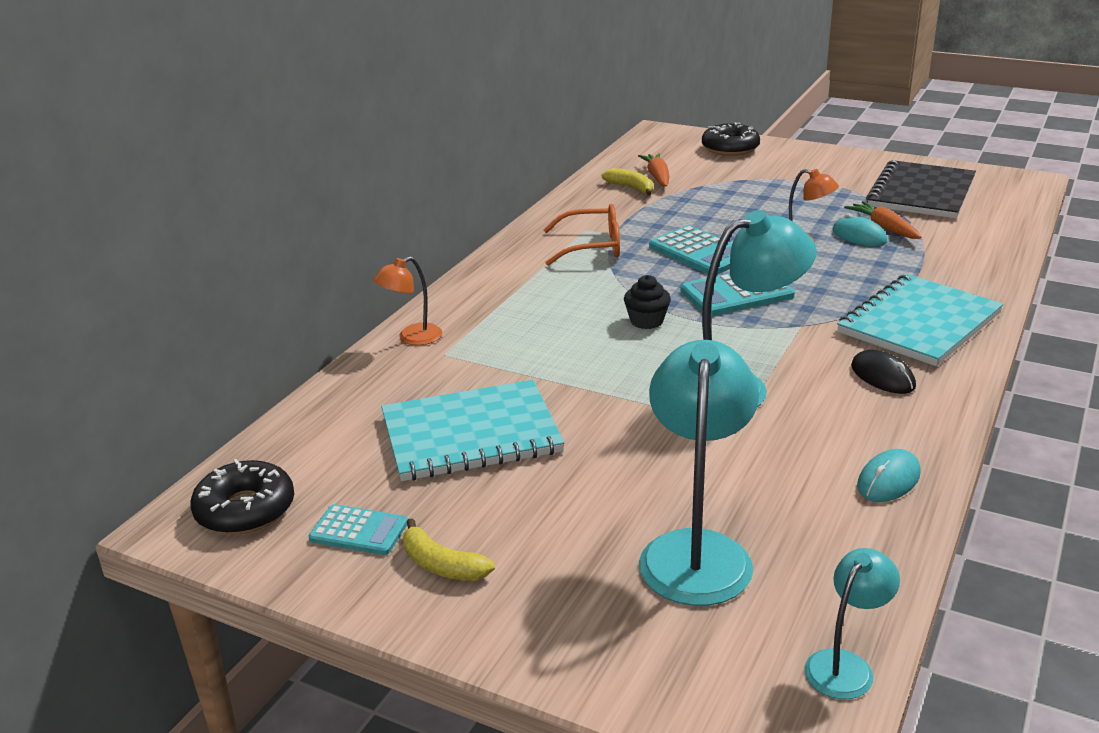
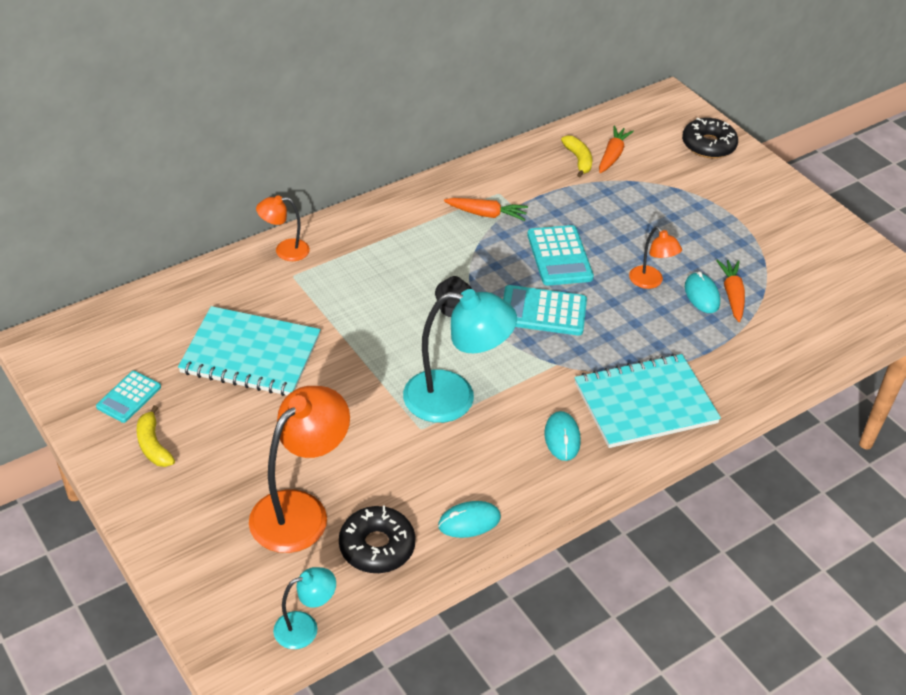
camera: 25 degrees right, 15 degrees up
black donut [191,459,294,535] -> black donut moved to [339,505,416,573]
turquoise calculator [309,504,408,555] -> turquoise calculator turned 75 degrees clockwise [96,371,161,423]
orange glasses [543,204,620,266] -> orange carrot [444,198,528,221]
turquoise lamp [639,340,759,606] -> orange lamp [249,386,350,553]
black mouse [851,350,916,394] -> turquoise mouse [544,411,581,461]
black notebook [866,160,976,219] -> none

